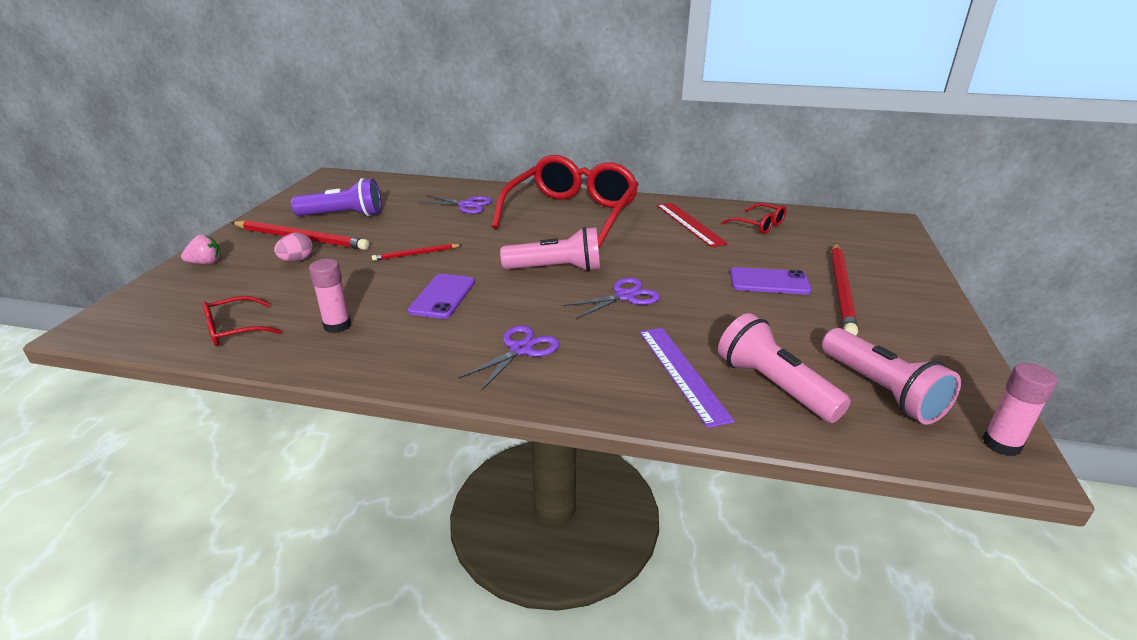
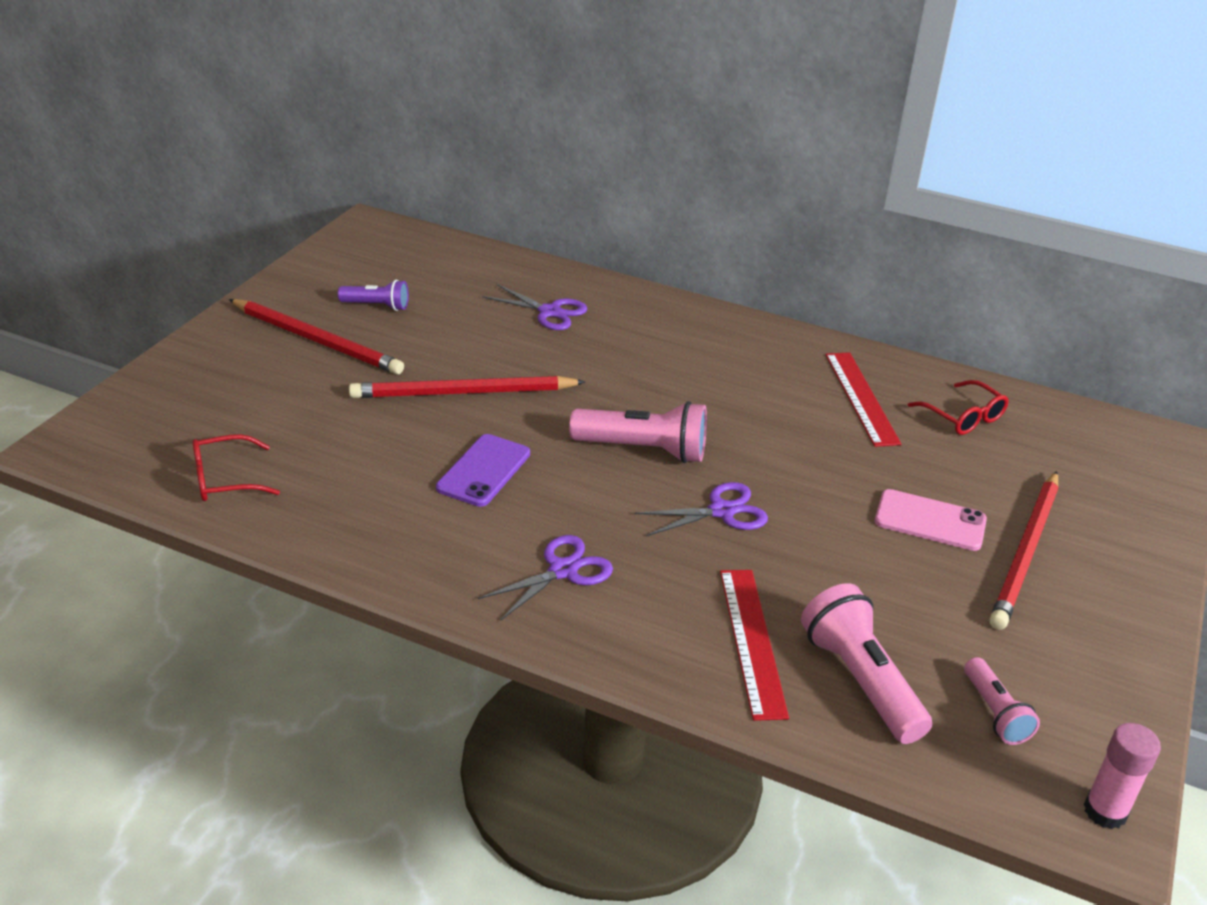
camera: 10 degrees right, 5 degrees up
pink strawberry [181,235,221,264] -> none
pink egg [274,233,313,262] -> none
purple flashlight [291,178,382,217] -> purple flashlight [338,280,409,311], size x0.58
pink glue stick [309,259,351,333] -> none
red pencil [372,244,462,261] -> red pencil [349,376,586,398], size x1.91
red glasses [492,155,639,248] -> none
purple ruler [639,328,735,428] -> red ruler [720,570,789,721]
purple phone [730,267,811,294] -> pink phone [875,489,987,551]
pink flashlight [822,328,961,424] -> pink flashlight [964,657,1040,745], size x0.58

